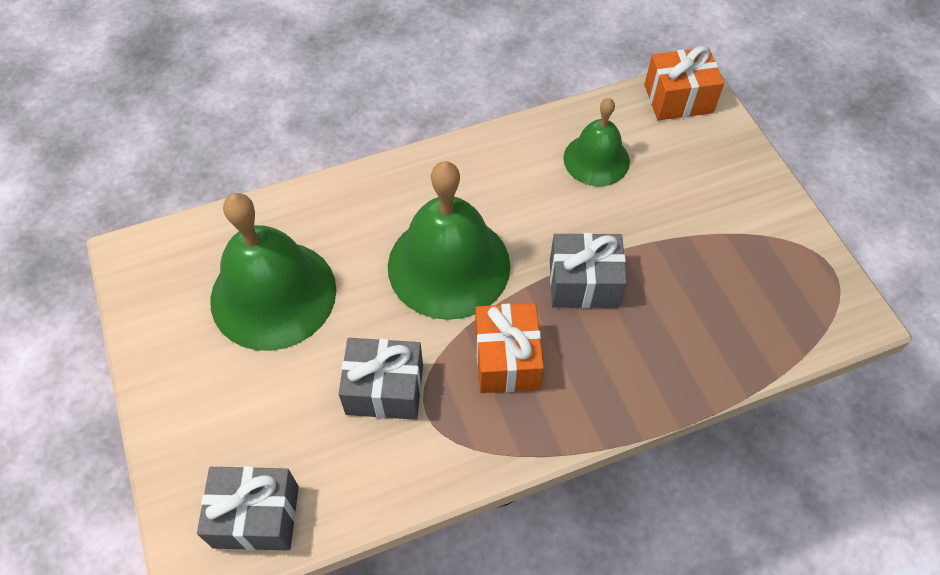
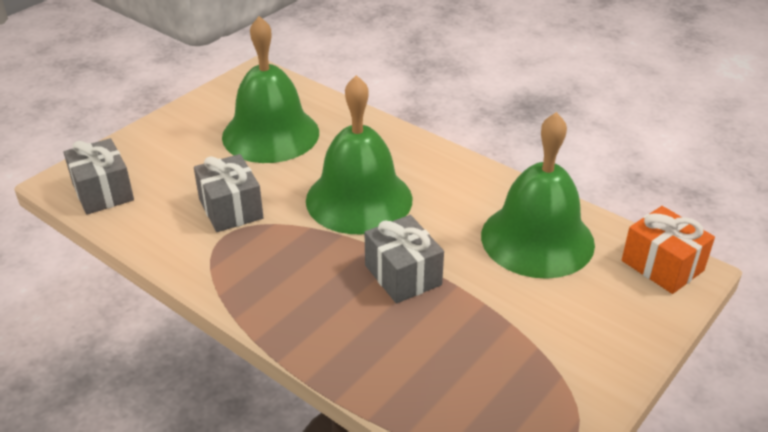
camera: 60 degrees right, 20 degrees down
orange gift [475,303,544,393] -> none
green bell [563,98,630,186] -> green bell [481,112,595,279], size x1.71

